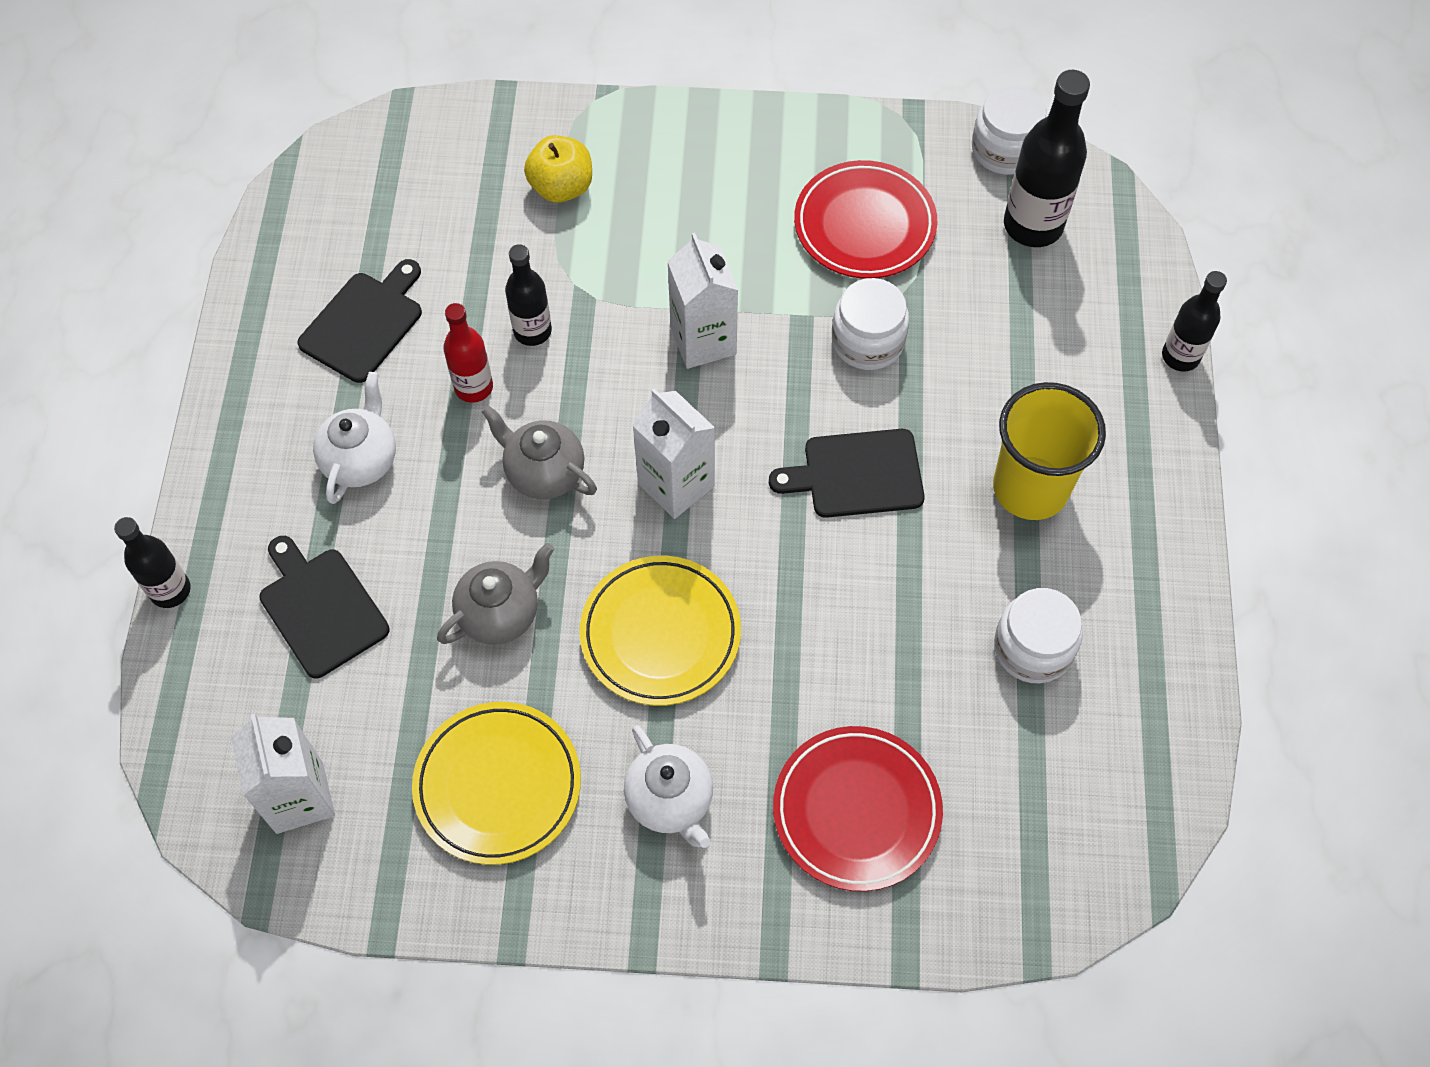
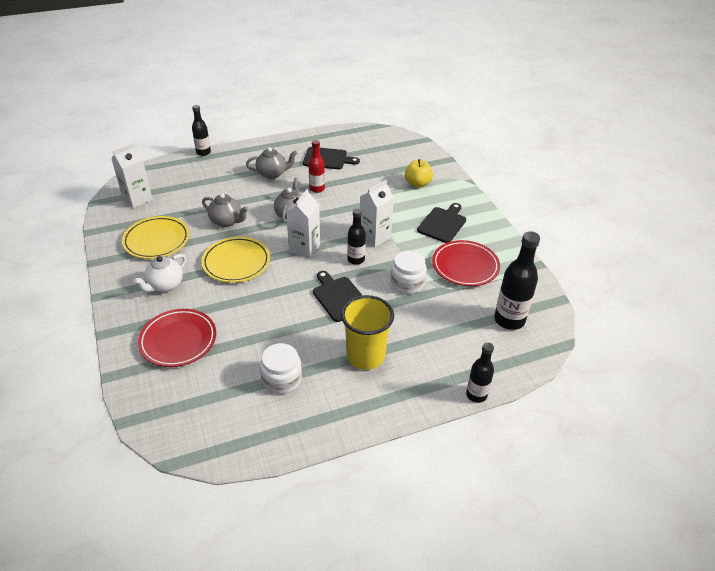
camera: 65 degrees right, 20 degrees down
black cutting board [259,536,390,678] -> black cutting board moved to [417,203,466,243]
white teapot [313,372,396,504] -> grey teapot [246,147,297,179]
black bottle [505,244,552,346] -> black bottle moved to [347,209,366,265]
white jar [972,85,1046,175] -> none

